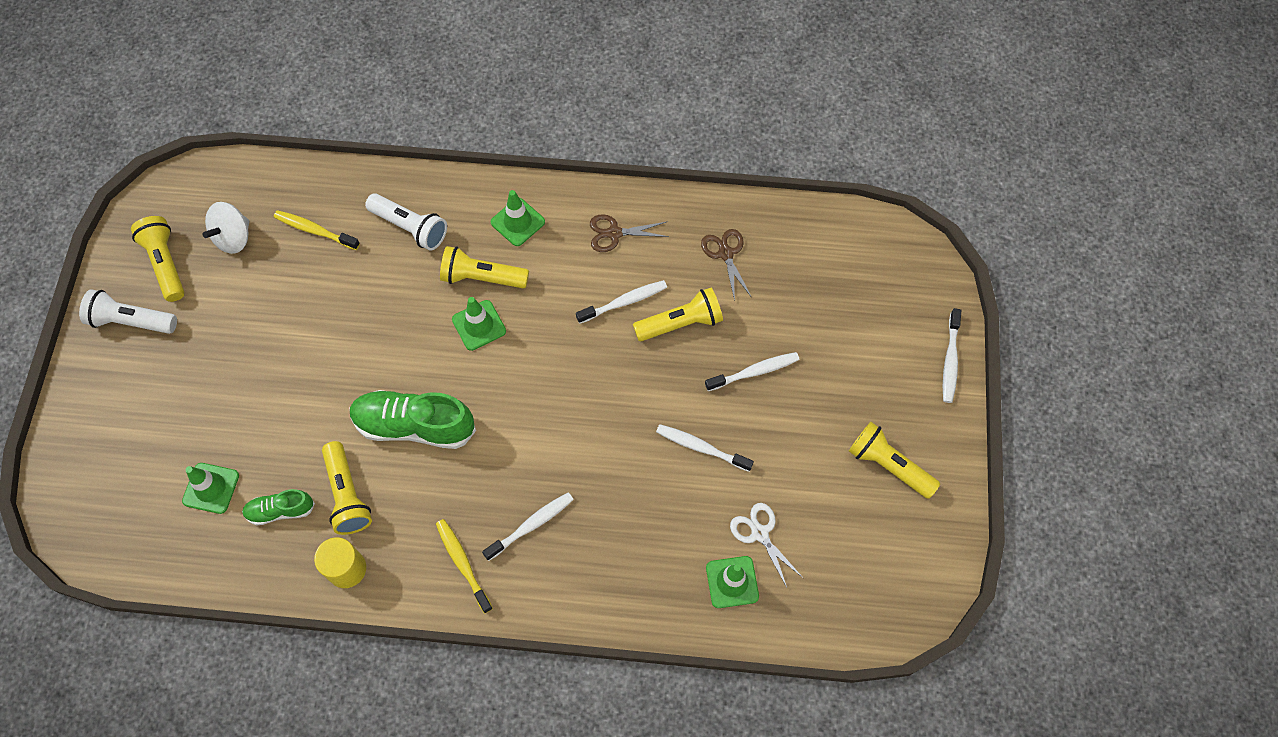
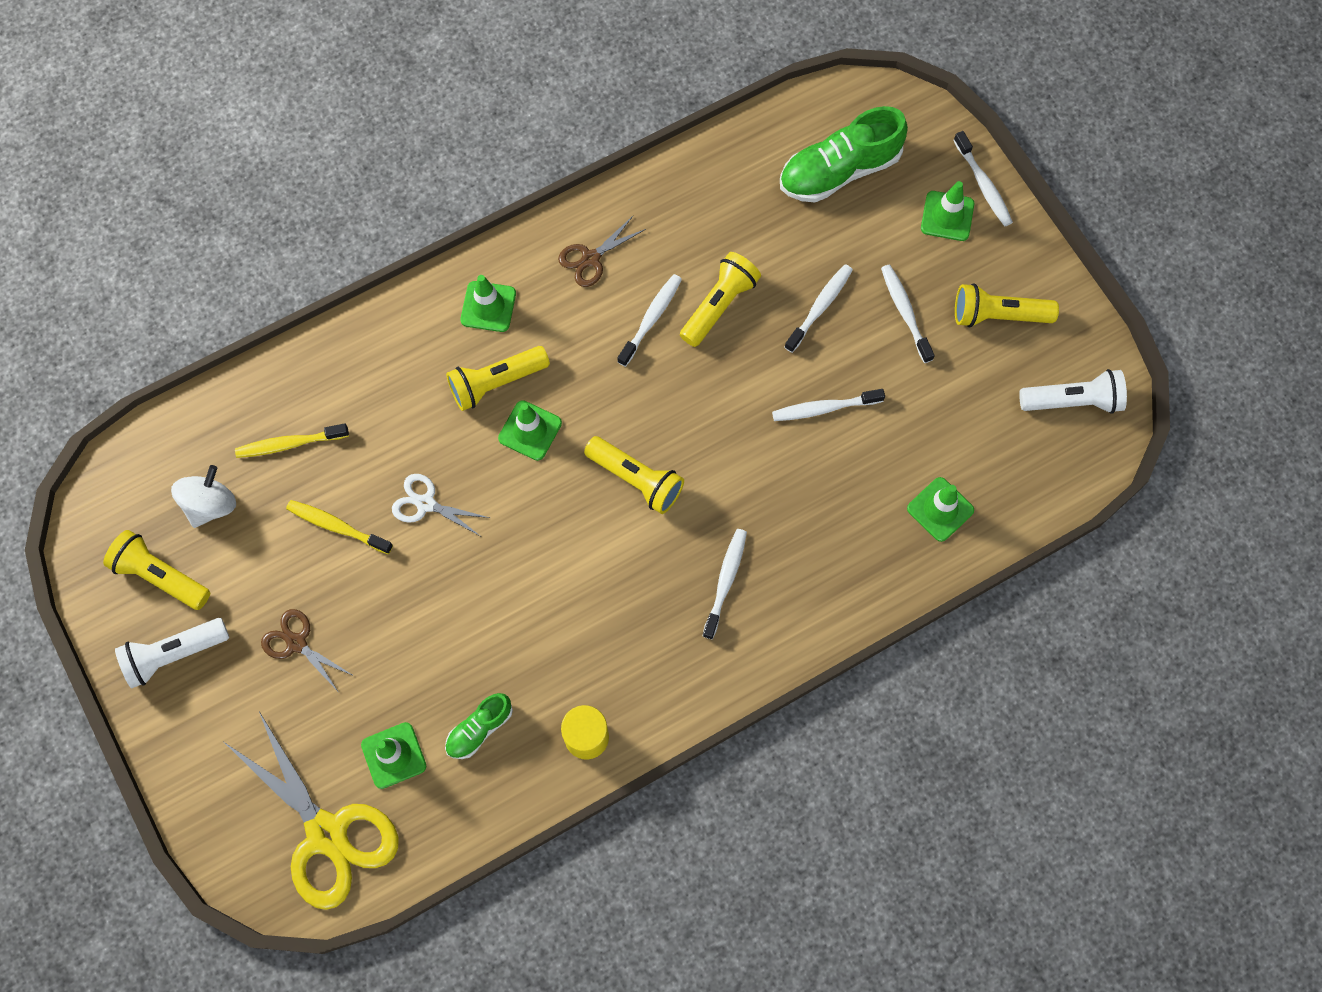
camera: 35 degrees left, 5 degrees up
white spinning top [203,202,249,254] -> white spinning top turned 150 degrees counterclockwise [171,465,236,528]
yellow flashlight [322,441,372,535] -> yellow flashlight moved to [584,436,684,514]
green shoe [349,390,476,449] -> green shoe moved to [780,106,908,203]
white flashlight [365,193,447,251] -> white flashlight moved to [1019,369,1127,414]
yellow toothbrush [436,519,493,614] -> yellow toothbrush moved to [286,500,393,554]
brown scissors [701,229,752,301] -> brown scissors moved to [261,609,354,691]
white scissors [730,503,803,587] -> white scissors moved to [392,474,490,536]
none -> yellow scissors [224,711,398,910]
none -> white toothbrush [881,265,935,363]
none -> green traffic cone [921,181,974,241]

